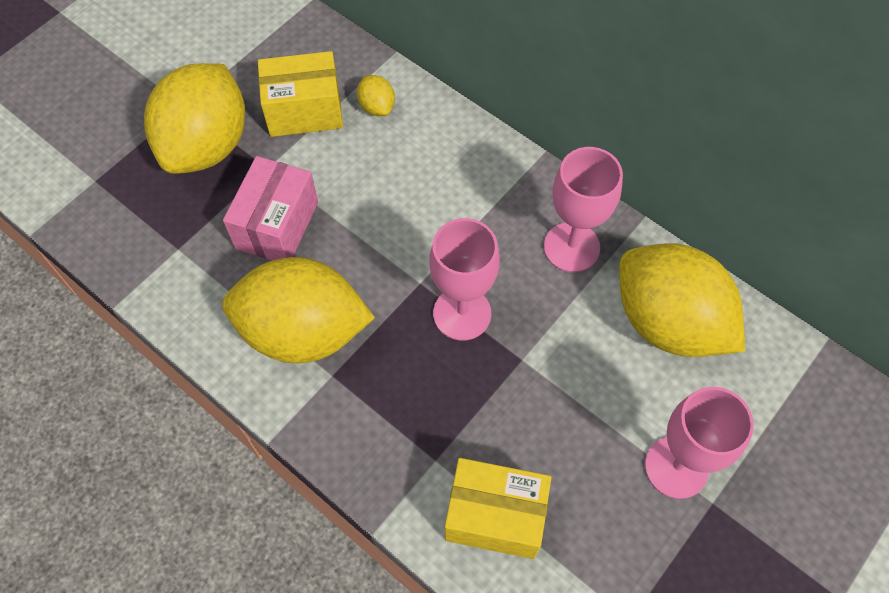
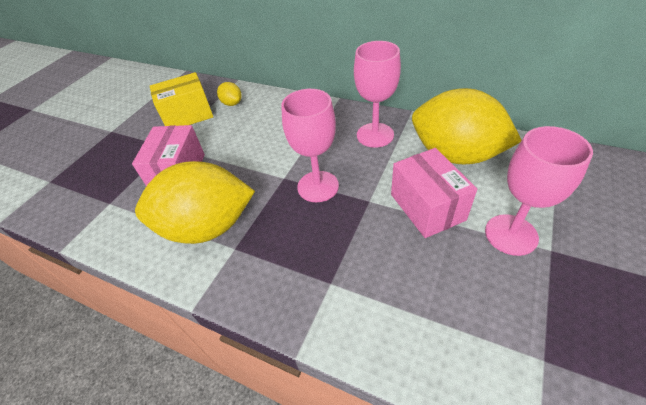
camera: 10 degrees left, 15 degrees down
yellow lemon [144,63,245,174] -> none
yellow box [445,458,551,559] -> none
none -> pink box [391,148,477,238]

